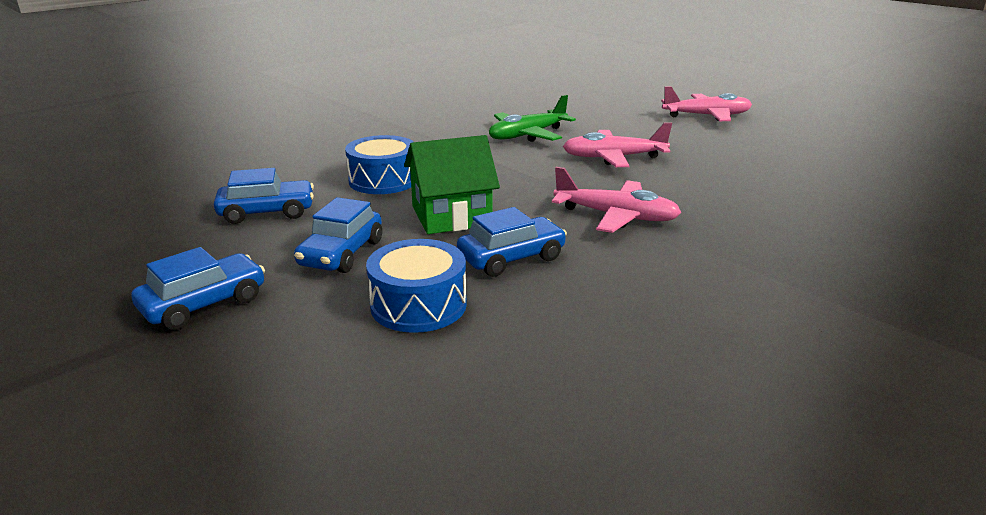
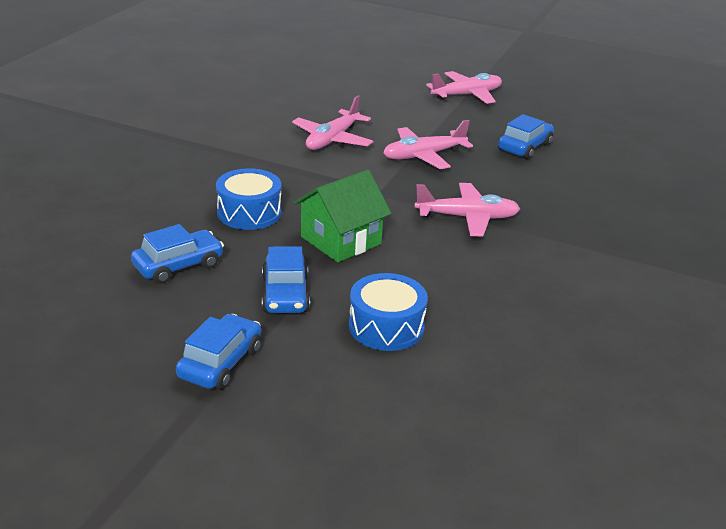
camera: 25 degrees left, 5 degrees up
blue car [457,207,567,277] -> blue car moved to [498,114,554,159]
green plane [489,95,576,142] -> pink plane [292,96,373,150]

